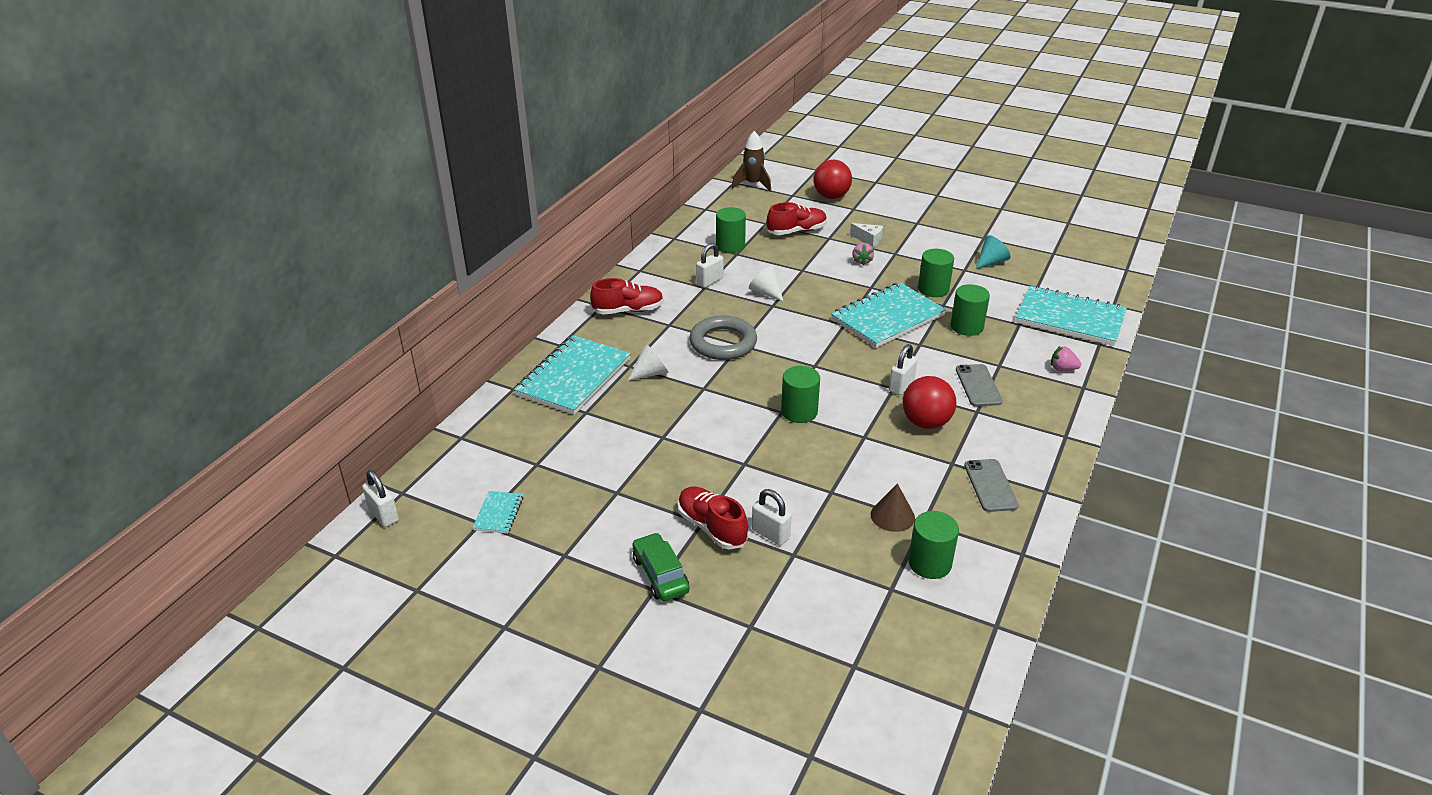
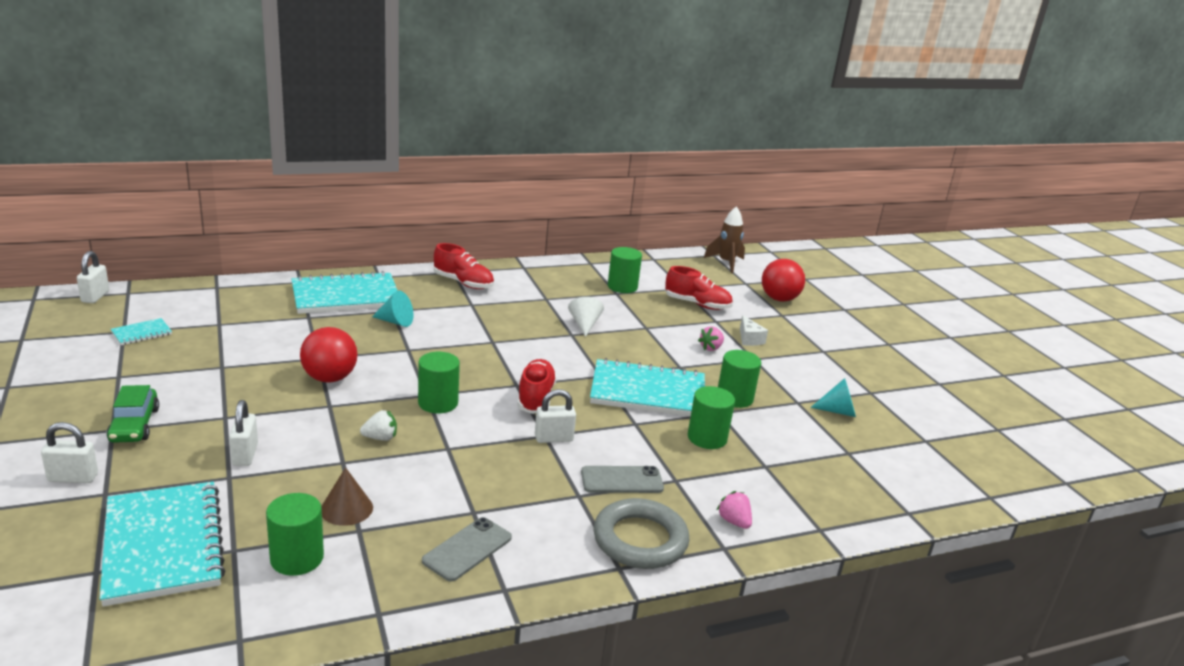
camera: 40 degrees right, 10 degrees down
white cone [628,343,669,381] -> turquoise cone [372,290,414,327]
green car [633,533,690,601] -> green car turned 150 degrees clockwise [106,385,159,443]
red shoe [678,487,748,550] -> red shoe moved to [517,359,557,414]
grey ring [689,315,757,360] -> grey ring moved to [594,498,689,569]
white padlock [696,243,723,288] -> white padlock moved to [41,422,98,483]
red ball [903,376,956,429] -> red ball moved to [300,327,358,383]
grey phone [956,364,1003,406] -> grey phone turned 45 degrees clockwise [581,466,664,493]
turquoise notebook [1015,285,1127,346] -> turquoise notebook moved to [100,482,225,607]
none -> white strawberry [360,410,397,441]

